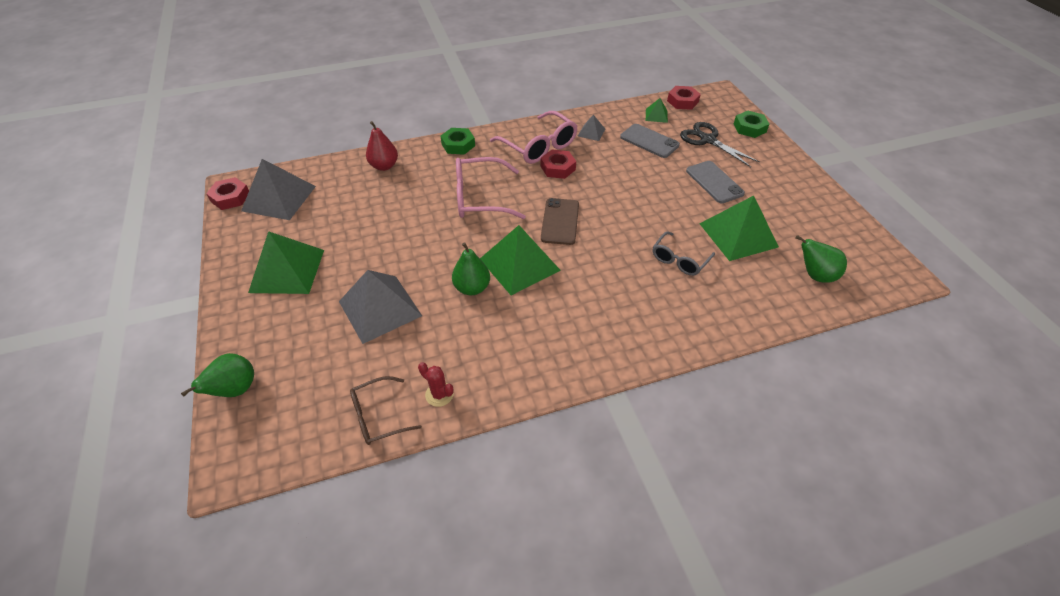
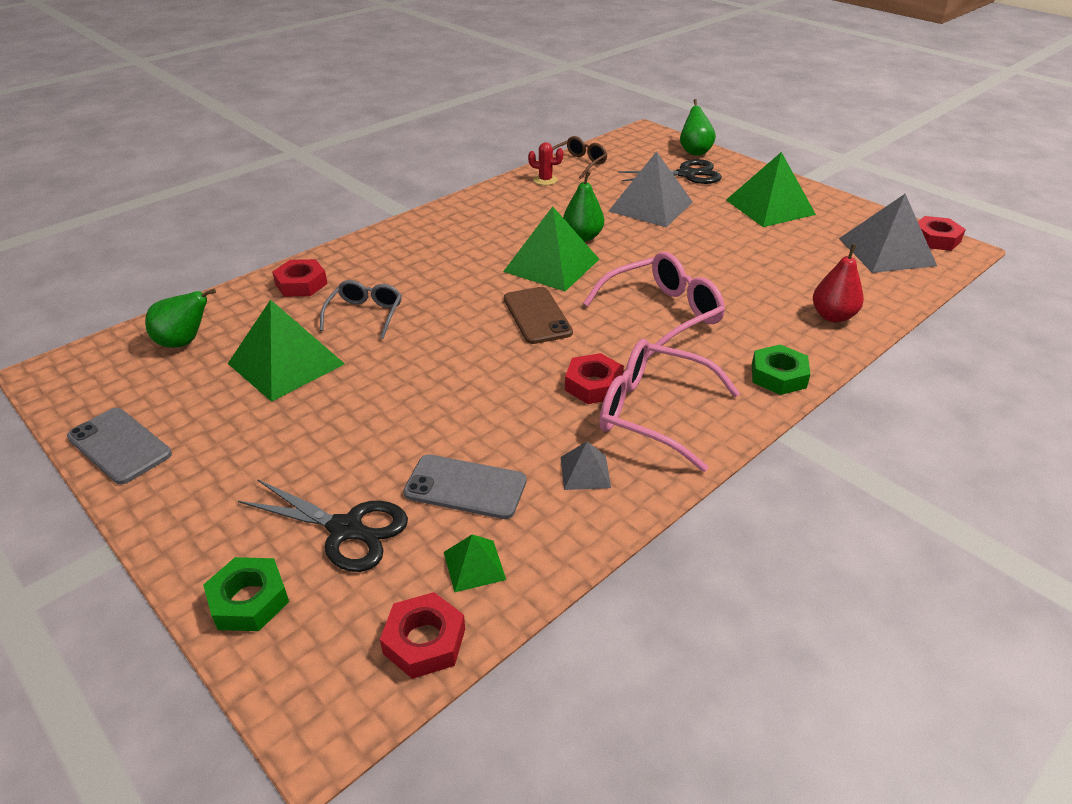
camera: 155 degrees right, 10 degrees down
grey phone [686,161,745,203] -> grey phone moved to [67,408,172,484]
none -> red nut [272,259,328,297]
none -> black scissors [618,159,722,184]

